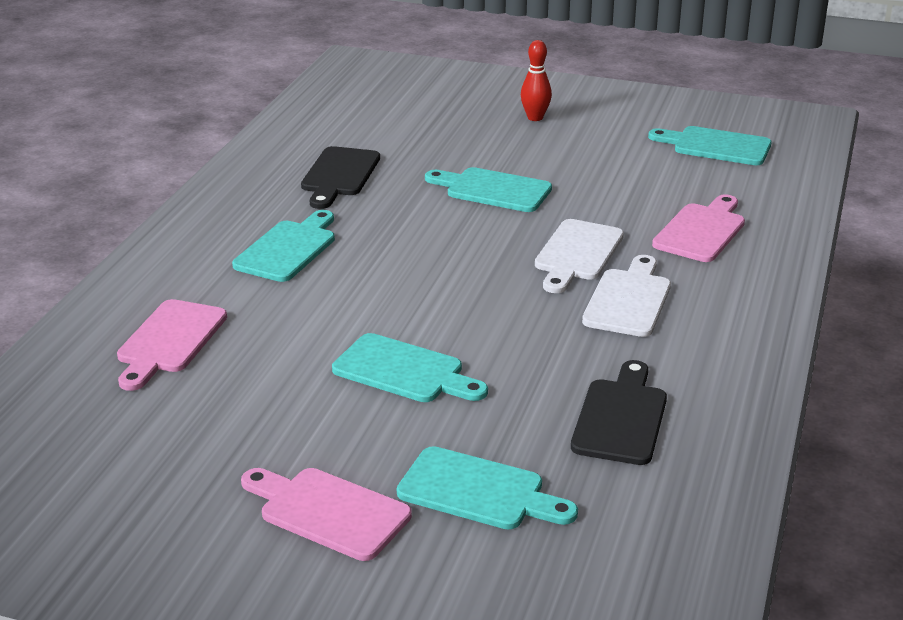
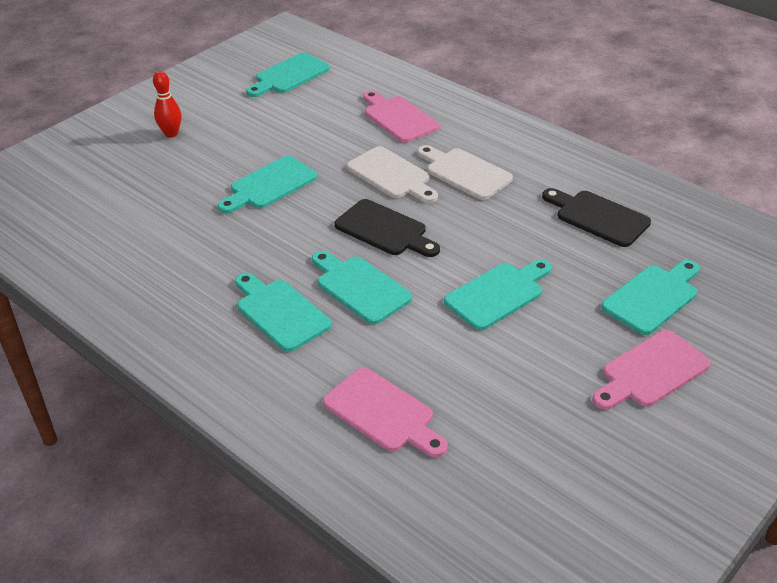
camera: 65 degrees left, 10 degrees up
black cutting board [301,146,380,209] -> black cutting board moved to [334,199,440,257]
none -> turquoise cutting board [312,251,412,324]

